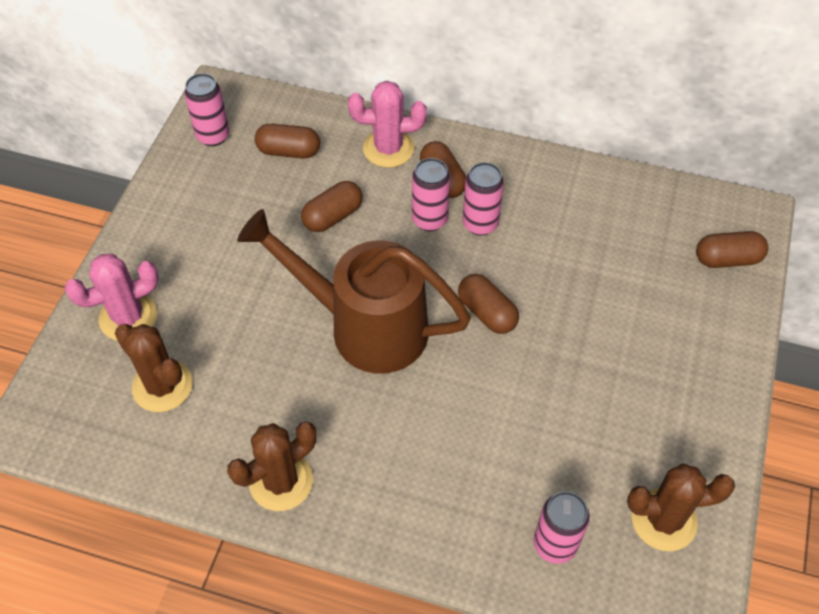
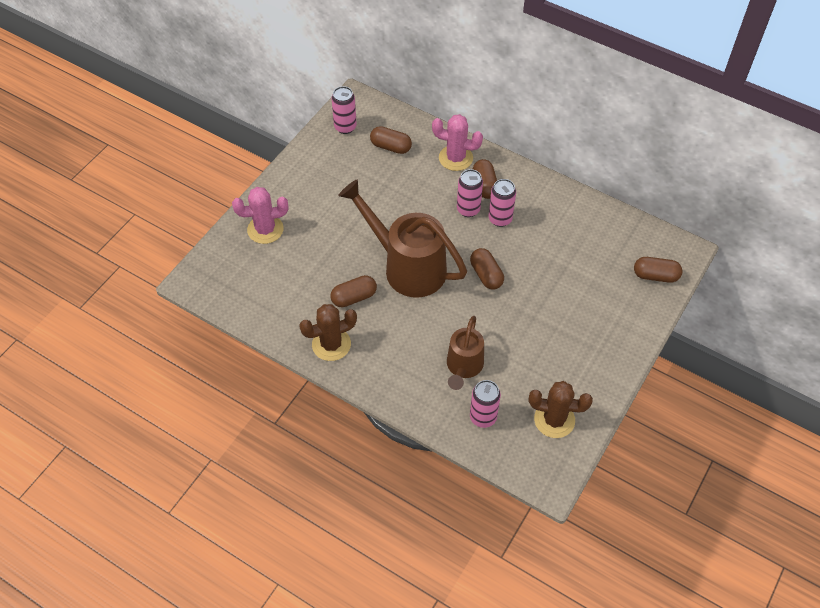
camera: 15 degrees right, 0 degrees up
brown cactus [115,324,193,412] -> none
brown capsule [301,181,363,232] -> brown capsule moved to [330,275,377,307]
none -> brown watering can [447,316,484,390]

